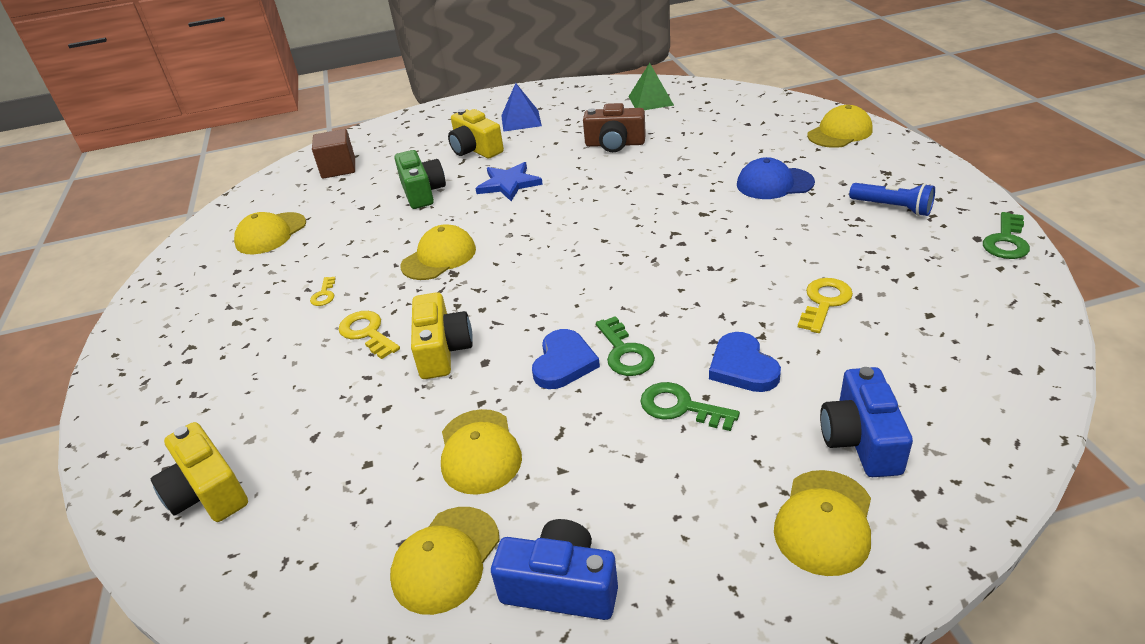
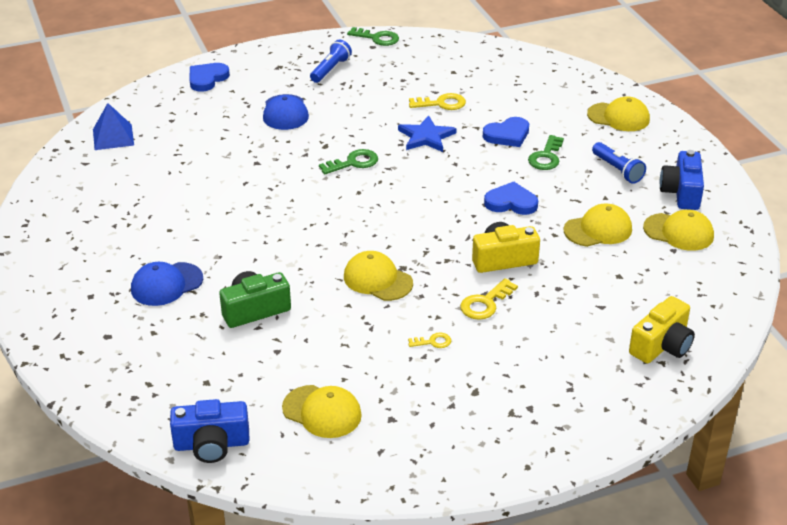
camera: 100 degrees left, 0 degrees up
brown cube [312,129,355,179] -> none
yellow camera [448,109,504,158] -> blue cap [131,262,203,306]
blue star [476,162,543,201] -> blue star moved to [398,115,457,152]
blue pyramid [501,83,542,132] -> blue pyramid moved to [93,103,134,150]
brown camera [583,103,646,152] -> none
green key [596,316,655,376] -> green key moved to [319,149,378,174]
green pyramid [628,63,674,110] -> none
yellow key [798,278,853,333] -> yellow key turned 150 degrees clockwise [409,93,466,110]
yellow cap [807,105,872,148] -> blue heart [190,63,230,92]
blue camera [820,367,913,477] -> blue camera moved to [170,399,250,463]
none -> blue flashlight [592,142,646,184]

